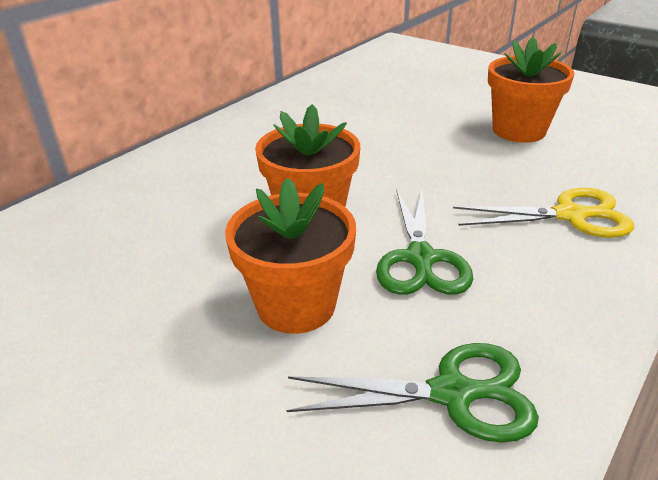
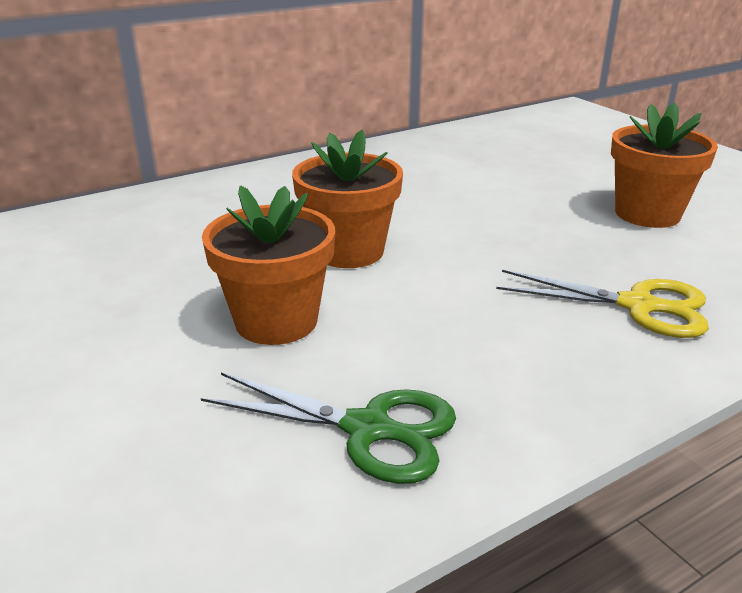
camera: 20 degrees right, 5 degrees down
green scissors [376,189,473,295] -> none

